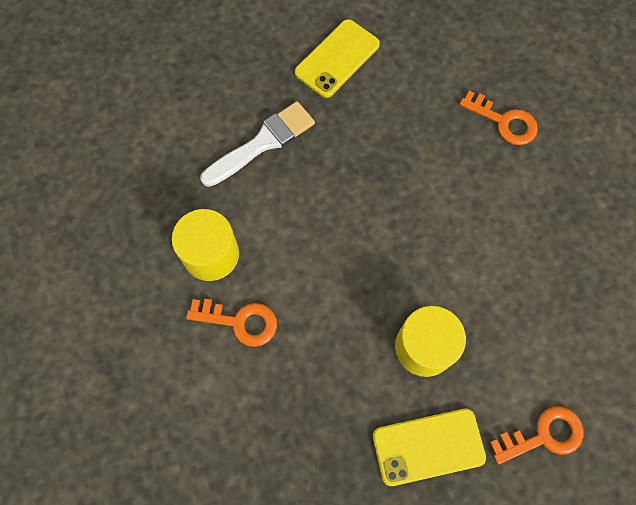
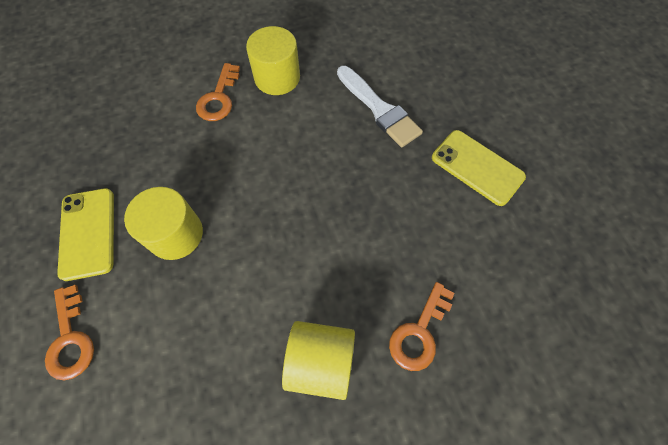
camera: 90 degrees right, 5 degrees down
none -> yellow cylinder [282,321,355,400]

